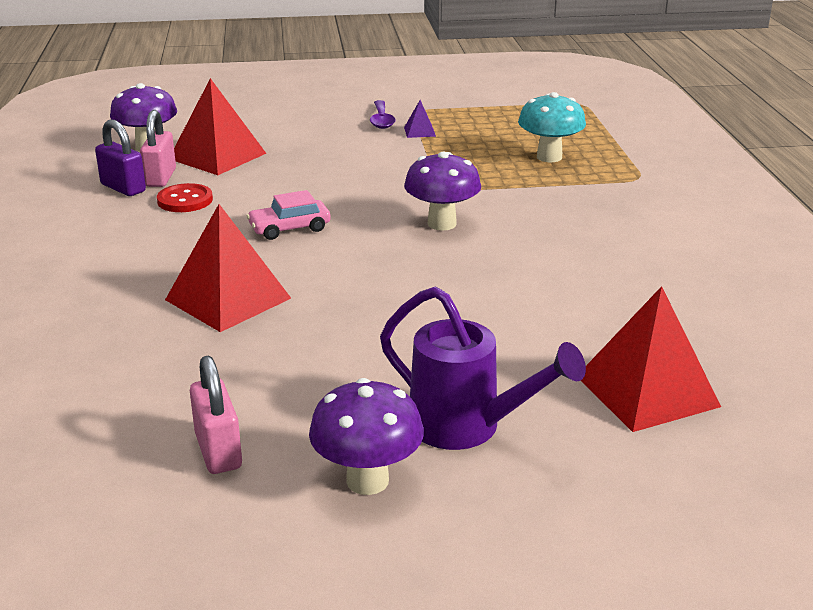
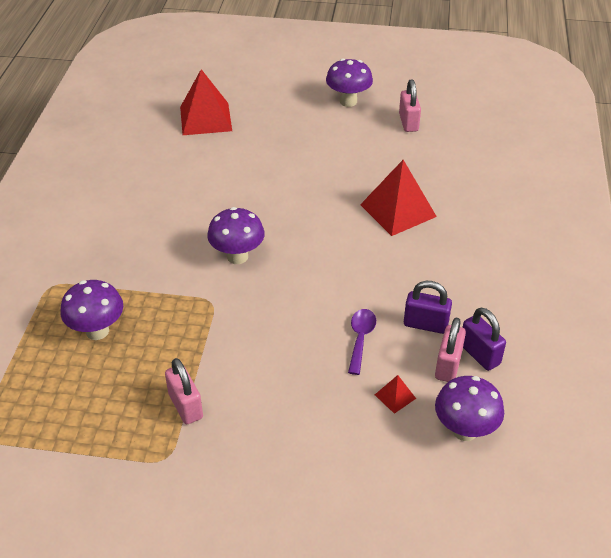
camera: 165 degrees left, 15 degrees up
red button [157,183,213,212] -> purple padlock [404,281,452,334]
red pyramid [174,78,267,175] -> red pyramid [375,375,416,414], size x0.44
pink car [247,190,331,240] -> none
purple spoon [370,100,396,129] -> purple spoon moved to [348,309,376,375]
purple watering can [380,286,586,450] -> none
purple pyramid [404,100,436,138] -> pink padlock [165,358,203,424]
turquoise mushroom [518,92,586,162] -> purple mushroom [60,280,123,340]

